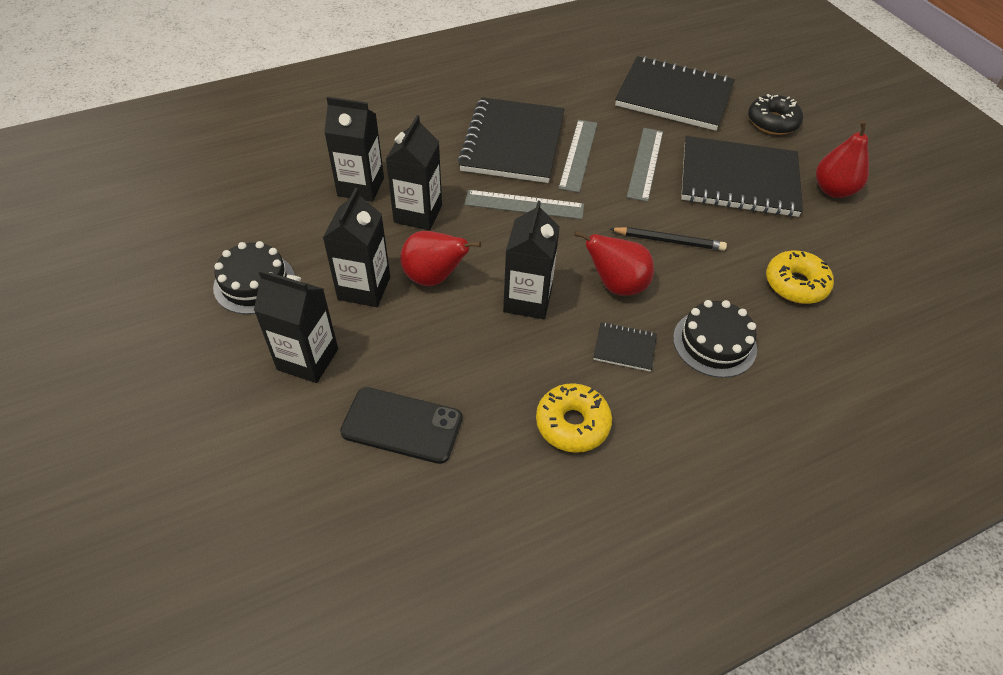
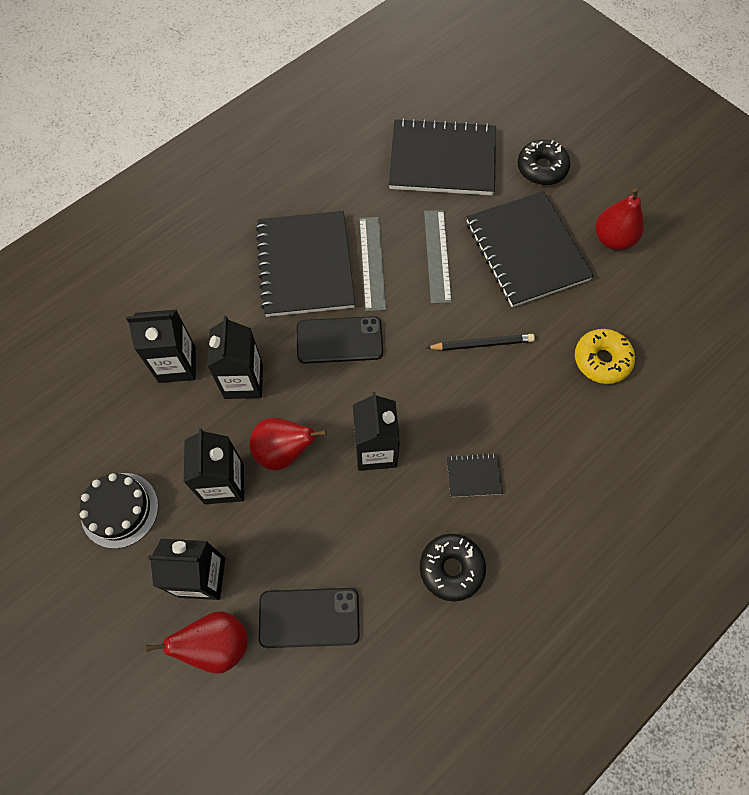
camera: 15 degrees left, 15 degrees up
grey ruler [464,190,584,219] -> black phone [296,316,383,364]
yellow donut [536,383,612,453] -> black donut [420,534,486,602]
red pear [574,231,654,296] -> red pear moved to [146,611,248,674]
black cake [673,300,757,378] -> none
black notebook [681,136,803,217] -> black notebook turned 75 degrees clockwise [467,191,594,307]

